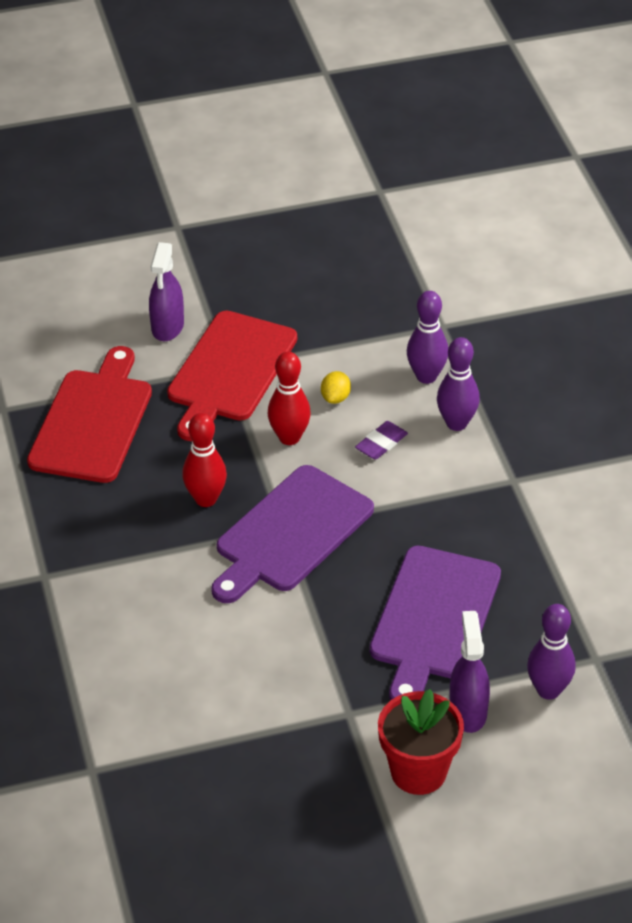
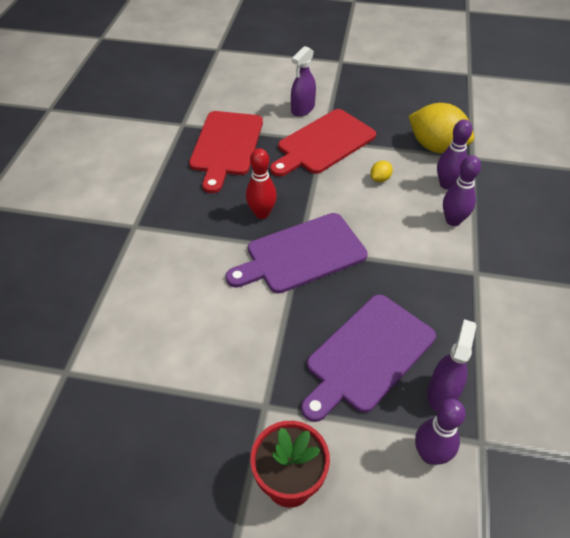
camera: 25 degrees right, 5 degrees up
red cutting board [27,346,152,483] -> red cutting board turned 150 degrees clockwise [189,111,263,193]
red bowling pin [268,351,311,445] -> none
purple eraser [355,421,408,460] -> none
purple spray bottle [449,611,490,733] -> purple spray bottle moved to [427,319,476,412]
none -> yellow lemon [408,103,474,153]

